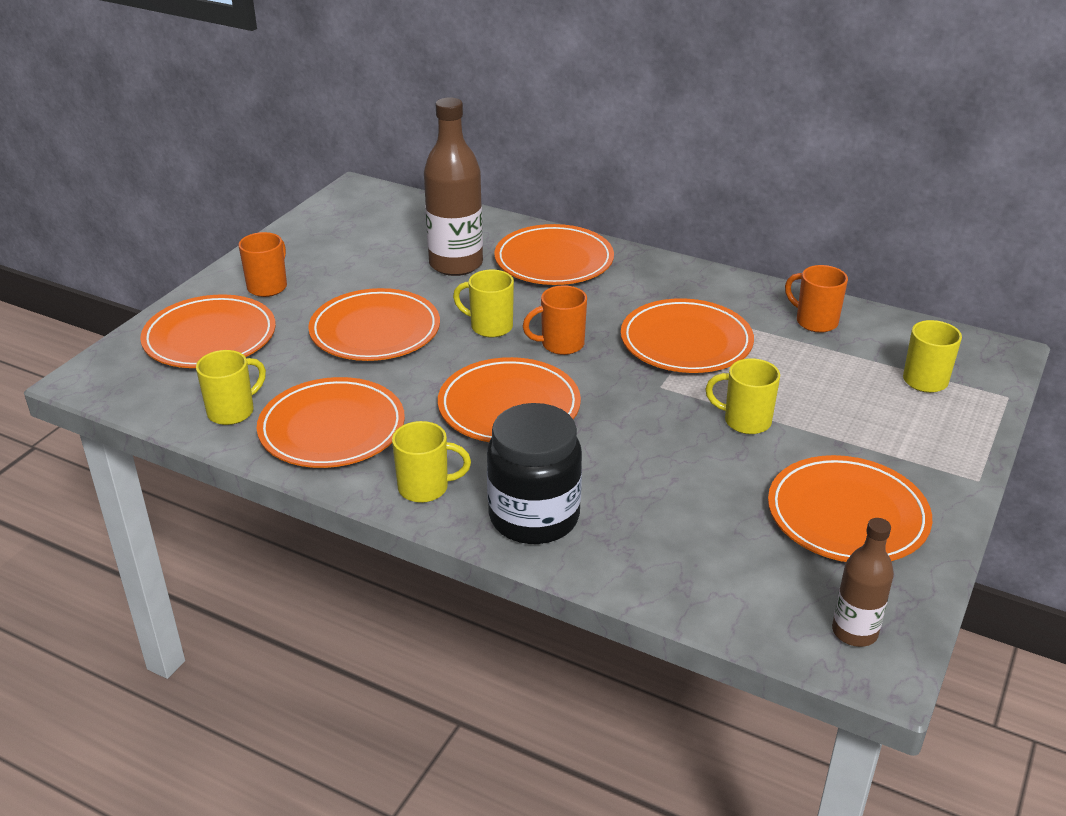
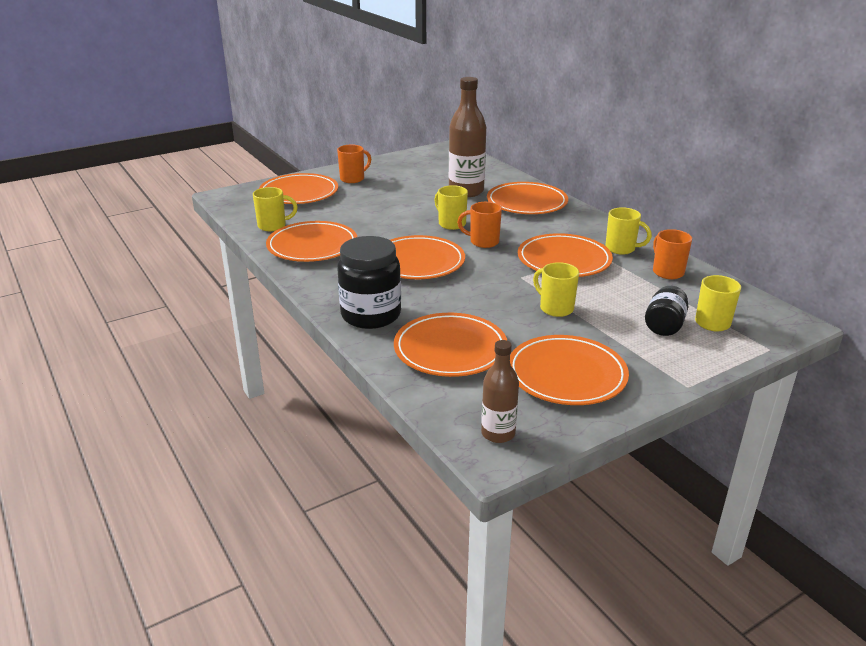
camera: 30 degrees right, 5 degrees down
orange plate [308,288,440,361] -> orange plate moved to [394,313,507,377]
yellow mug [392,421,471,503] -> yellow mug moved to [605,207,652,255]
none -> black jar [645,286,688,336]

